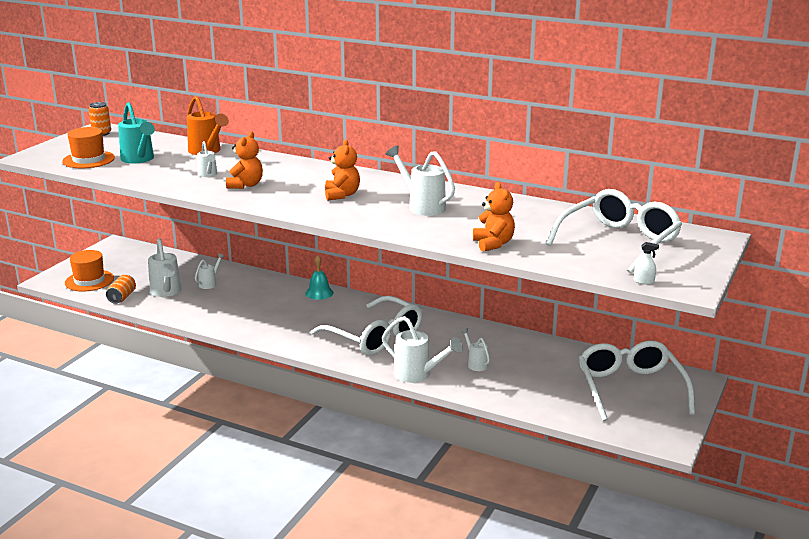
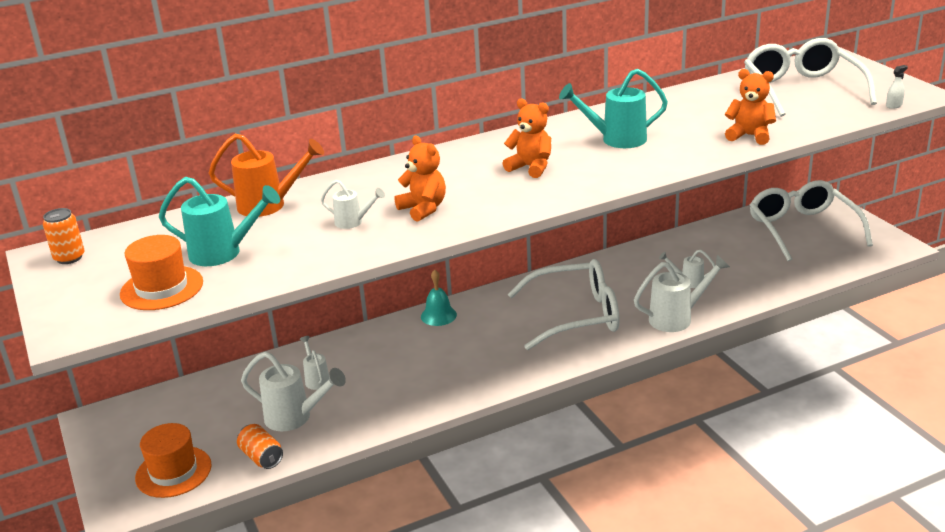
camera: 50 degrees left, 5 degrees up
white watering can [386,145,455,216] -> turquoise watering can [559,69,668,148]
white glasses [579,340,695,421] -> white glasses turned 45 degrees clockwise [750,180,873,261]

